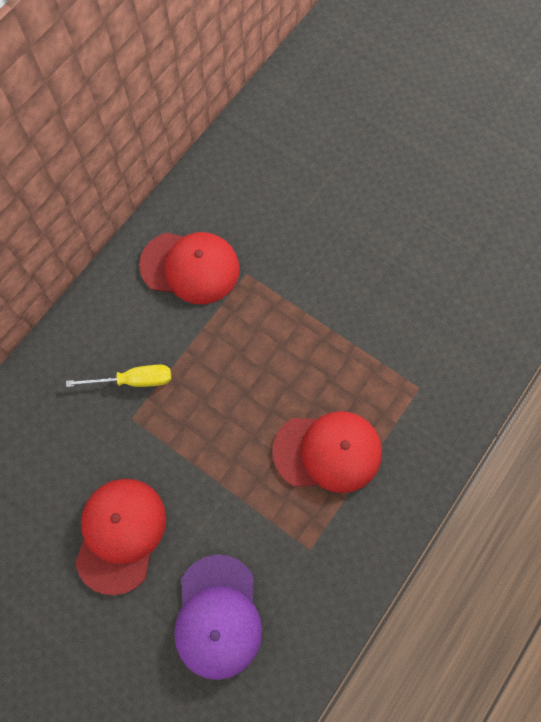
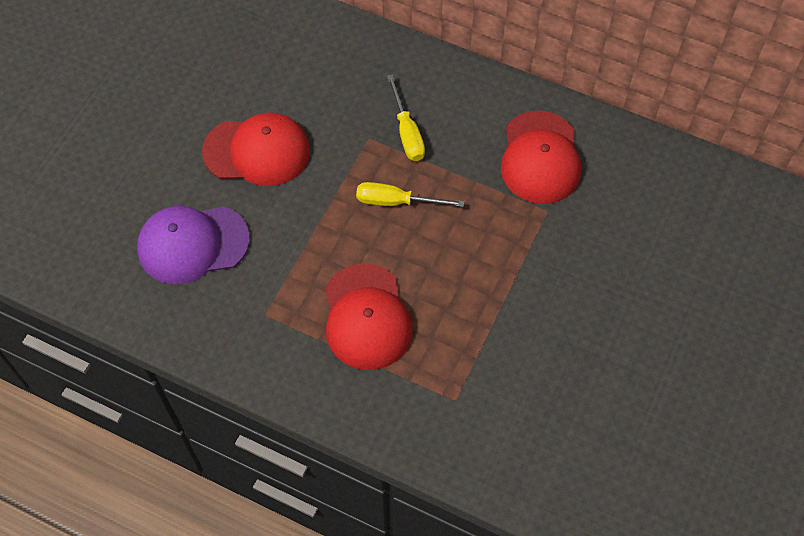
camera: 80 degrees right, 10 degrees down
none -> yellow screwdriver [356,182,464,207]

